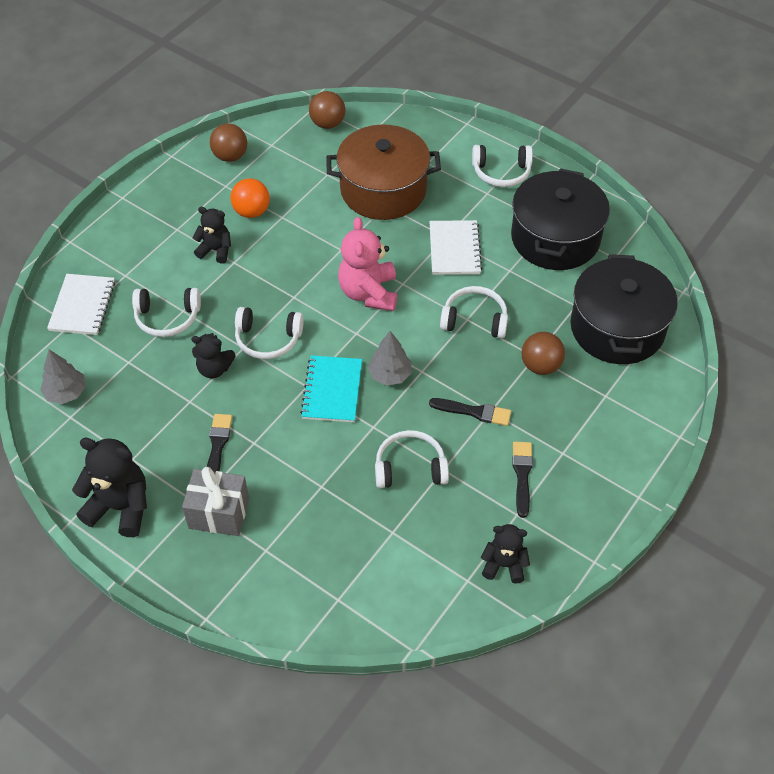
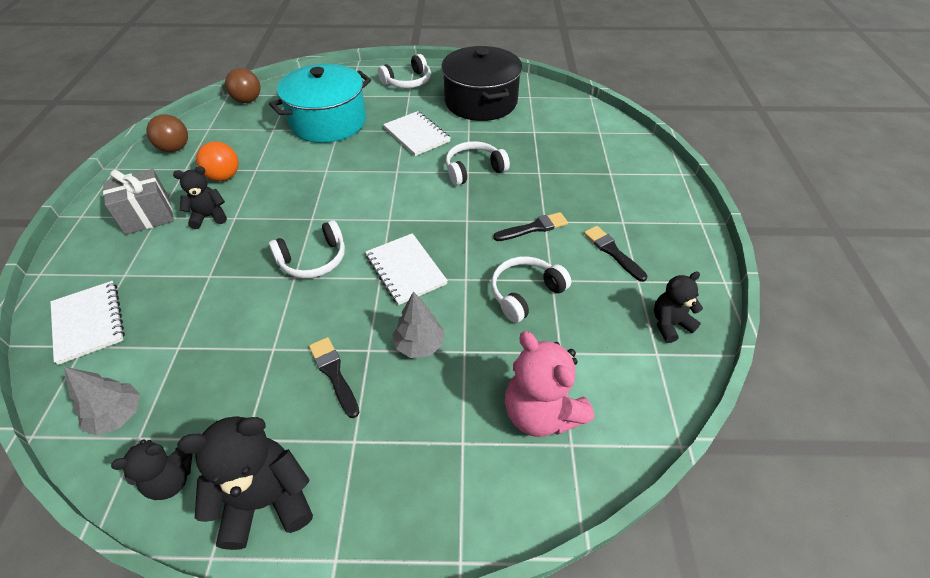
camera: 35 degrees left, 5 degrees down
white headphones [132,288,201,337] -> none
grey gift [182,467,249,536] -> grey gift moved to [103,169,174,235]
black teddy bear [191,333,235,378] -> black teddy bear moved to [111,440,193,500]
turquoise notebook [300,355,362,422] -> white notebook [365,233,448,305]
brown pot [326,124,441,220] -> turquoise pot [269,64,371,143]
pink teddy bear [338,217,397,311] -> pink teddy bear moved to [505,331,594,437]
grey tree [367,331,412,386] -> grey tree moved to [392,291,445,358]
brown ball [521,332,565,375] -> none
black pot [570,254,677,364] -> none

